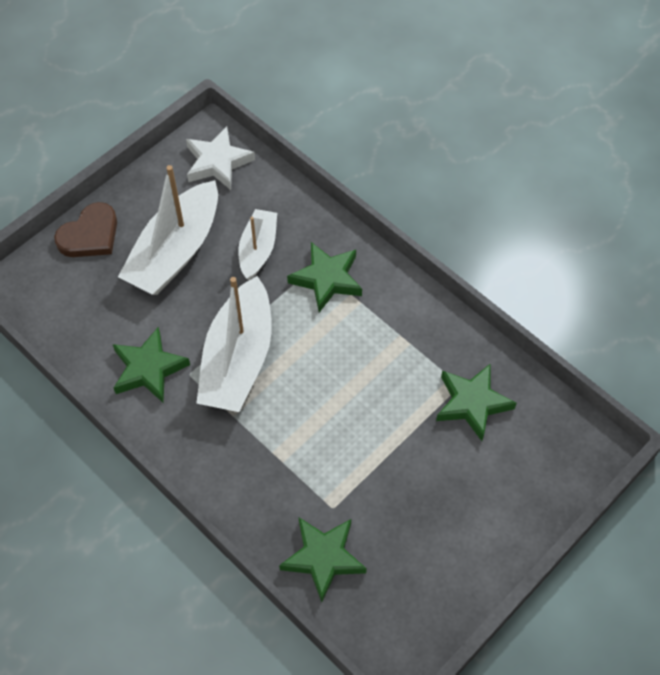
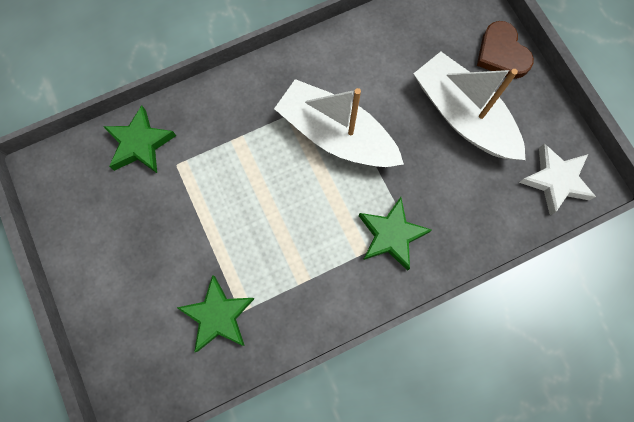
camera: 110 degrees right, 15 degrees up
green star [113,327,190,402] -> none
white boat [238,209,277,280] -> none

